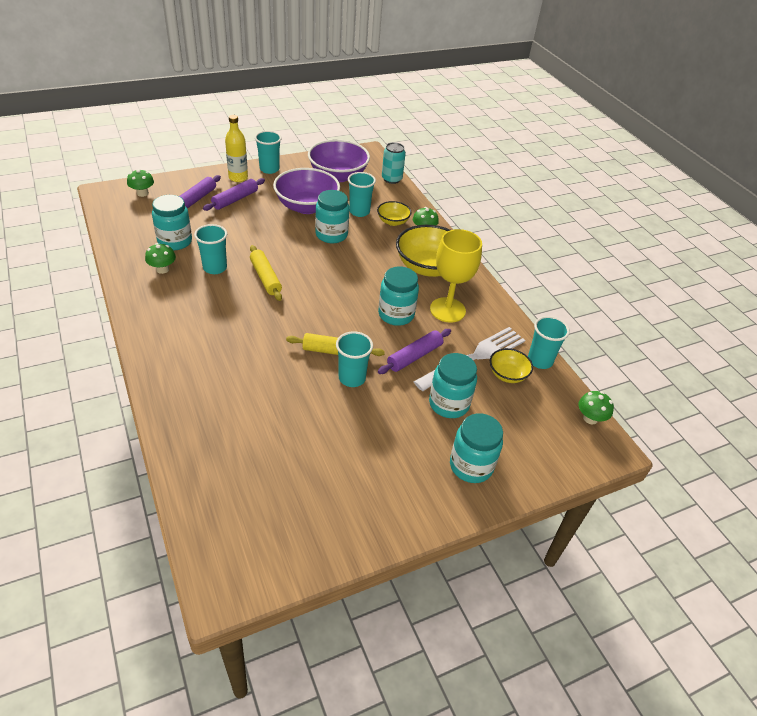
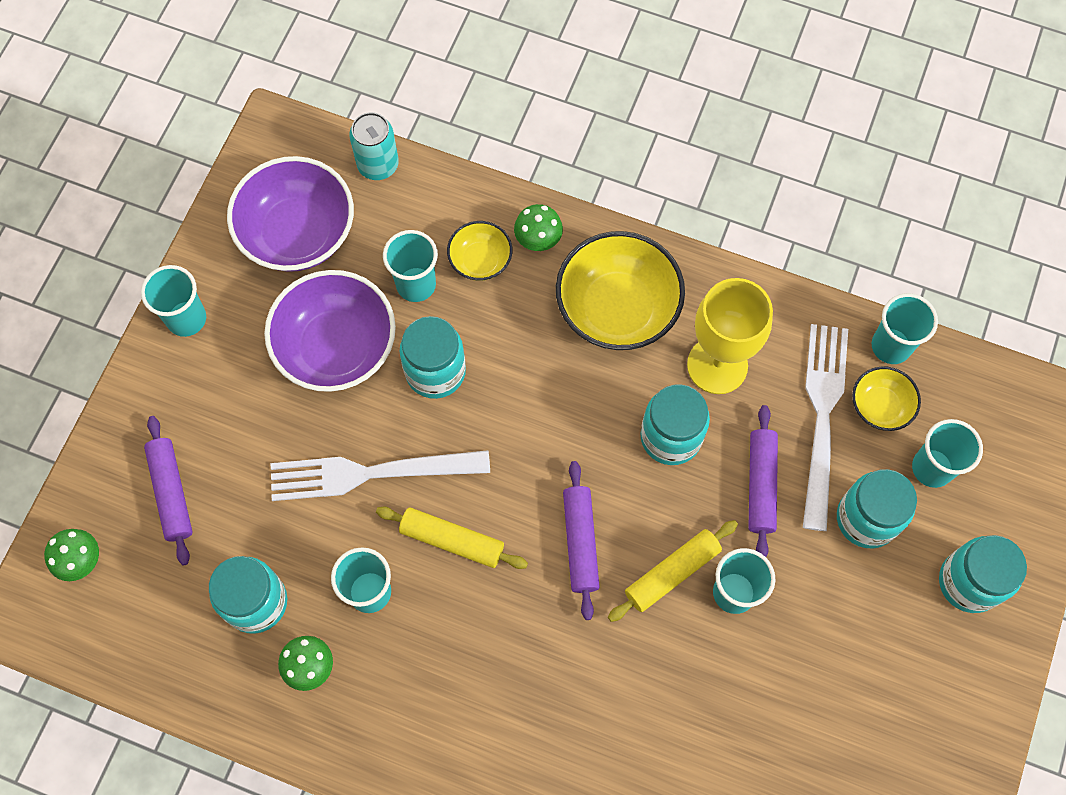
camera: 40 degrees left, 25 degrees up
purple rolling pin [203,178,265,211] -> purple rolling pin moved to [563,461,600,620]
yellow bottle [225,115,248,182] -> none
green mushroom [579,391,614,424] -> none
none -> white fork [271,450,490,501]
none -> turquoise cup [912,419,983,488]

